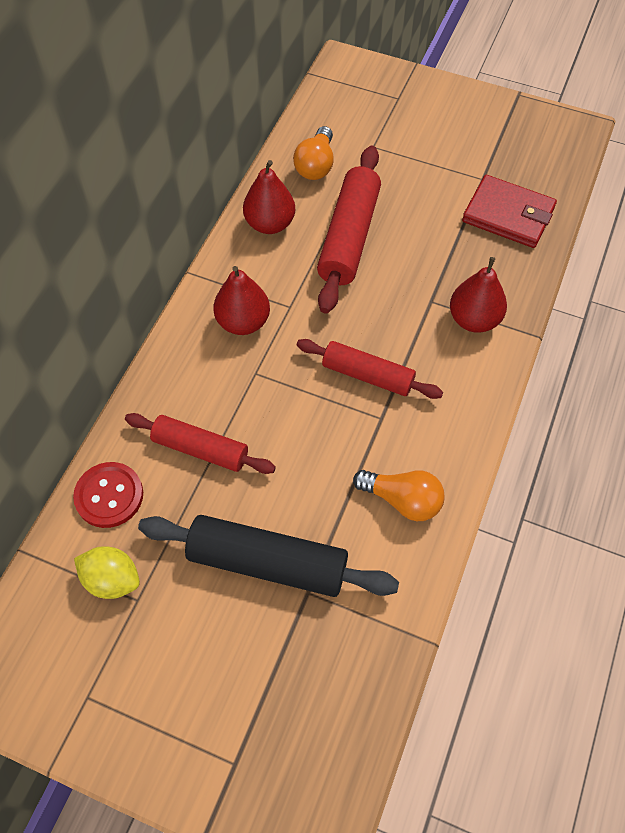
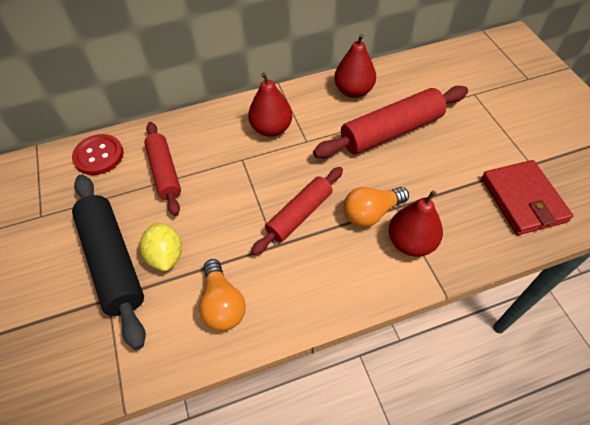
camera: 50 degrees right, 5 degrees down
yellow lemon [74,546,140,599] -> yellow lemon moved to [140,222,182,271]
orange light bulb [293,126,334,180] -> orange light bulb moved to [344,187,409,227]
red rolling pin [297,339,443,399] -> red rolling pin turned 60 degrees clockwise [251,167,343,255]

